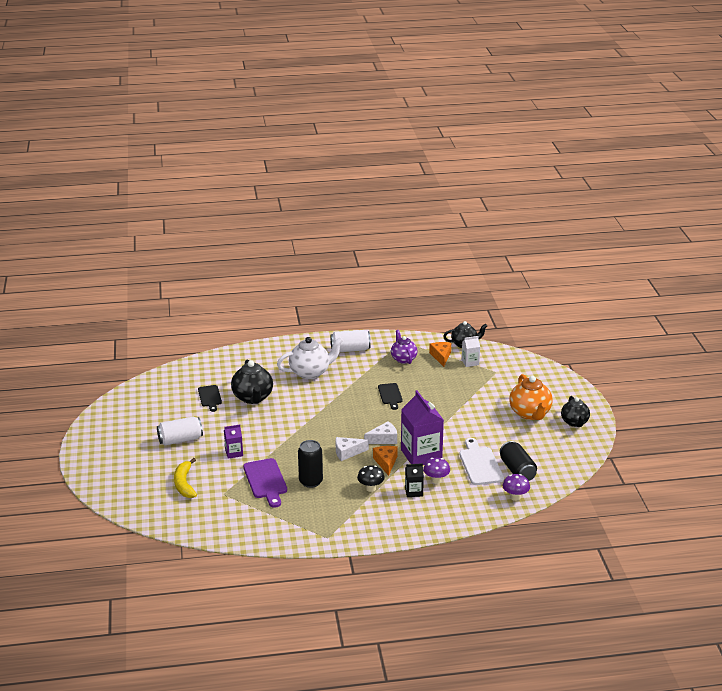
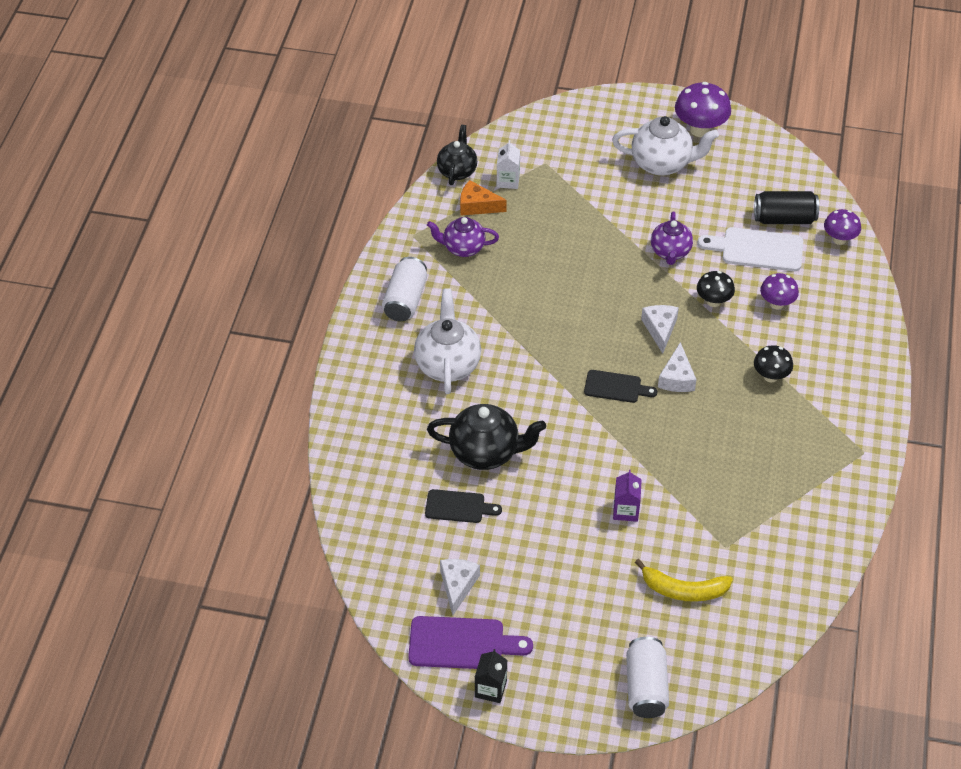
camera: 70 degrees left, 20 degrees up
white can [157,417,203,445] -> white can moved to [626,637,669,718]
purple cutting board [243,458,287,508] -> purple cutting board moved to [408,616,533,669]
black can [298,440,323,488] -> none
orange cheese [373,446,398,476] -> none
black cutting board [378,383,403,410] -> black cutting board moved to [584,370,657,403]
purple carton [401,390,444,465] -> black mushroom [697,271,735,307]
black carton [405,463,424,497] -> black carton moved to [475,649,507,703]
orange teapot [509,374,552,420] -> white teapot [612,116,719,176]
black teapot [561,396,590,427] -> purple mushroom [675,82,731,137]
none -> white cheese [440,559,480,615]
none -> purple teapot [651,211,693,265]

